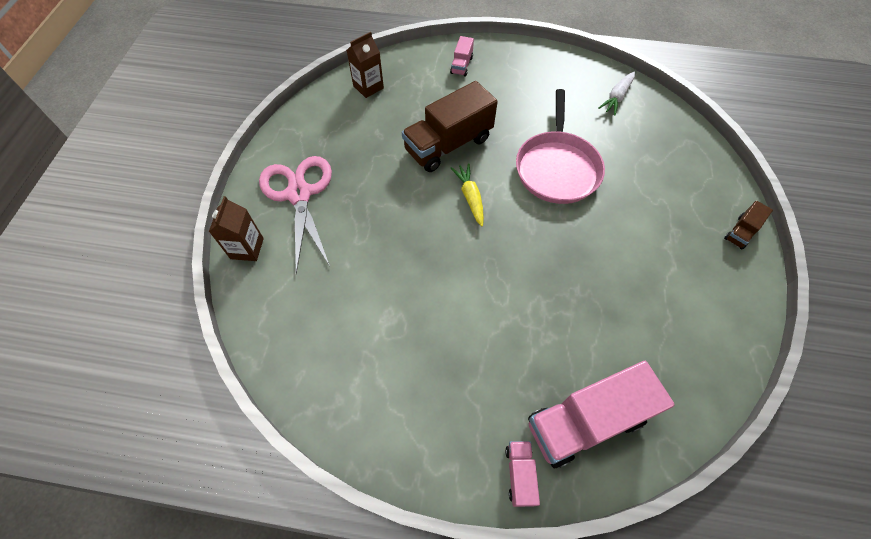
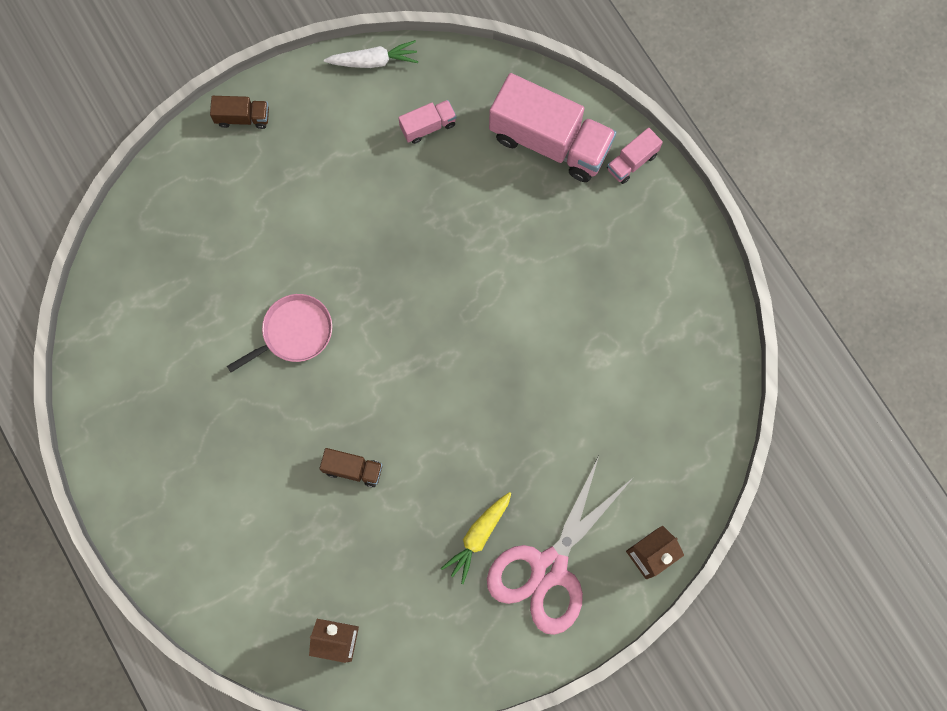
camera: 130 degrees left, 15 degrees up
brown truck [402,81,498,172] -> brown truck [320,448,382,487], size x0.46
pink truck [450,36,474,76] -> pink truck moved to [398,100,457,144]
yellow carrot [451,163,484,227] -> yellow carrot moved to [440,492,511,584]
pink pan [516,89,605,204] -> pink pan [227,294,332,372], size x0.61
white carrot [598,72,635,116] -> white carrot moved to [324,40,418,68]

